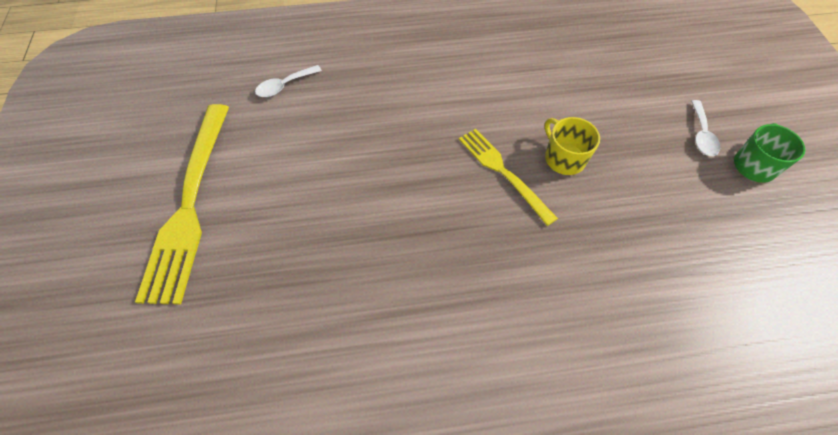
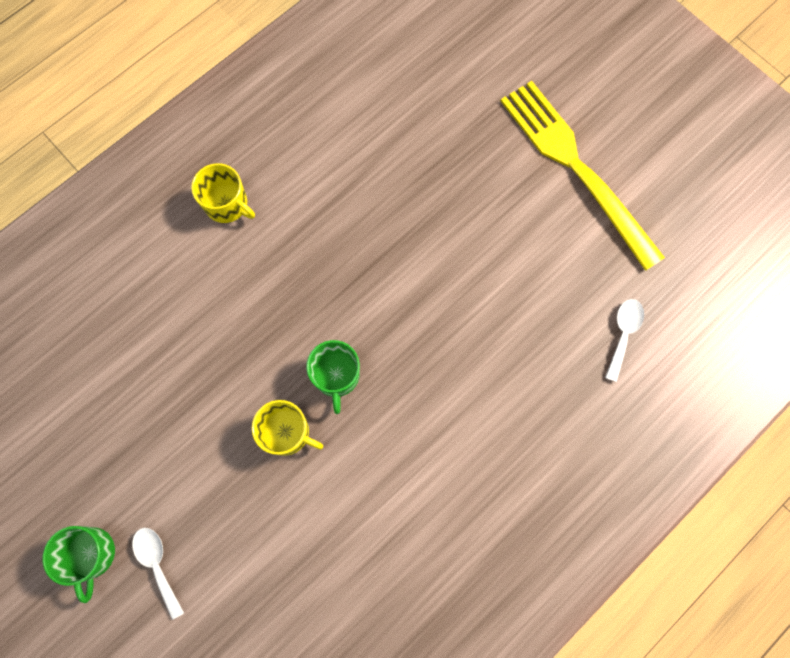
camera: 145 degrees right, 15 degrees up
yellow fork [459,129,558,226] -> green mug [306,340,360,414]
none -> yellow mug [191,163,255,223]

